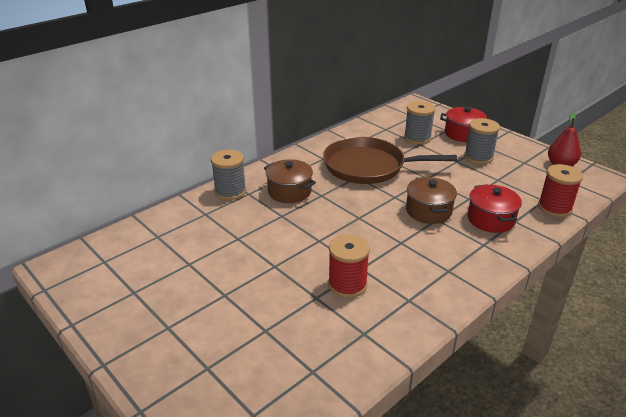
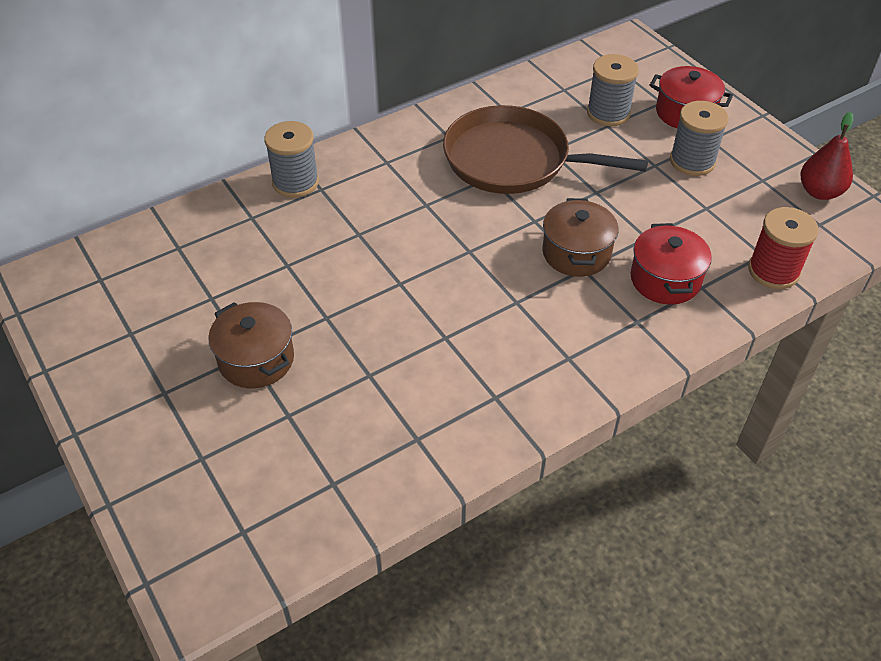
camera: 10 degrees right, 15 degrees up
brown pot [264,159,316,203] -> brown pot moved to [208,302,294,388]
red spool [328,234,370,298] -> none

